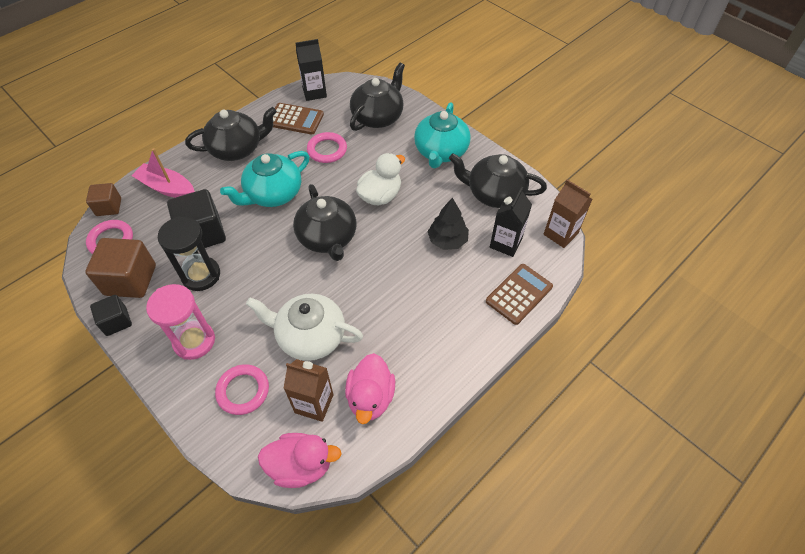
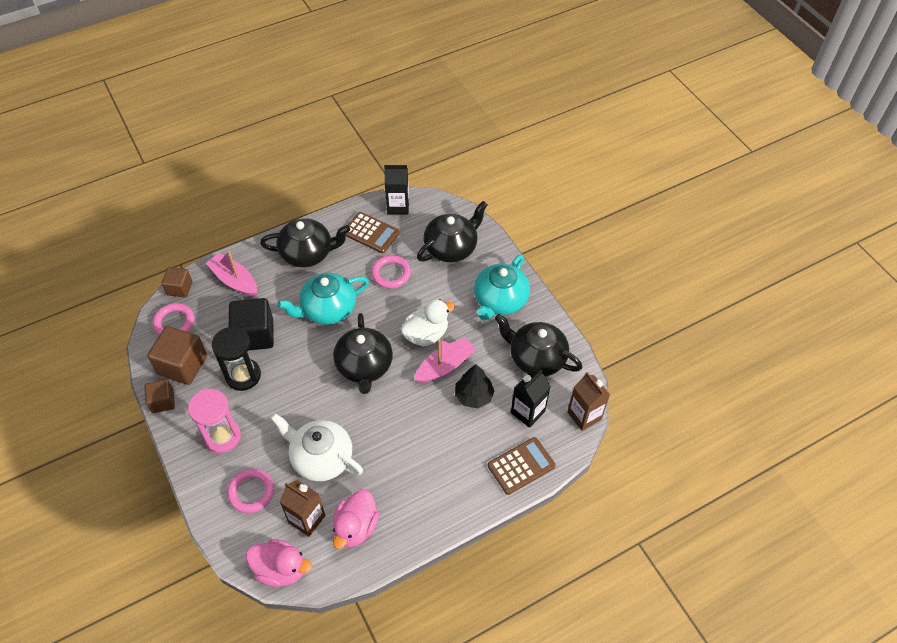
camera: 15 degrees right, 0 degrees up
black cube [90,295,132,336] -> brown cube [145,380,175,413]
none -> pink boat [414,337,477,383]

